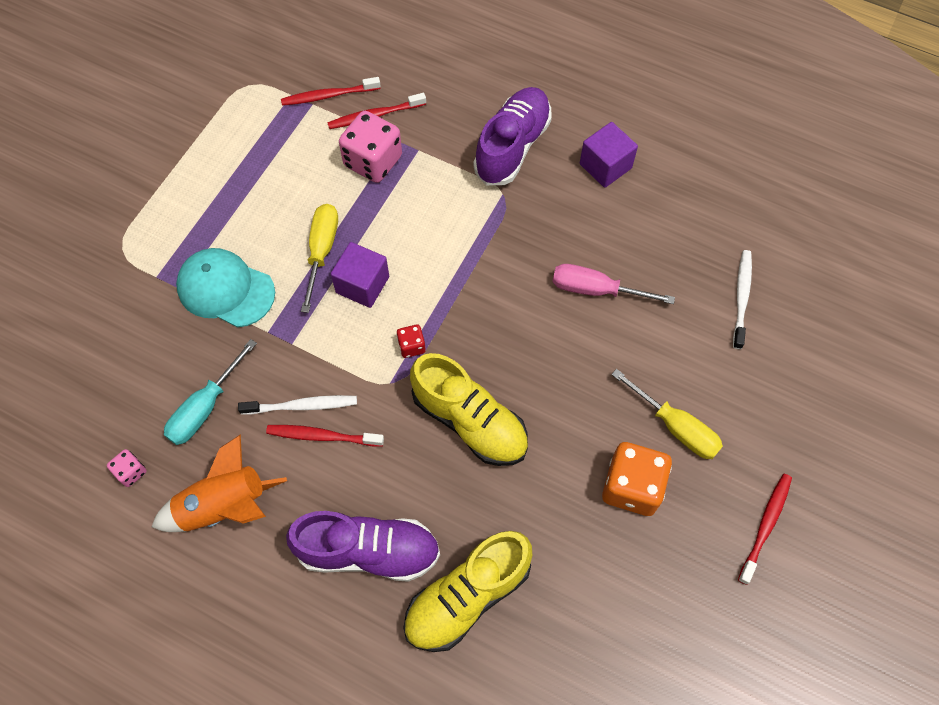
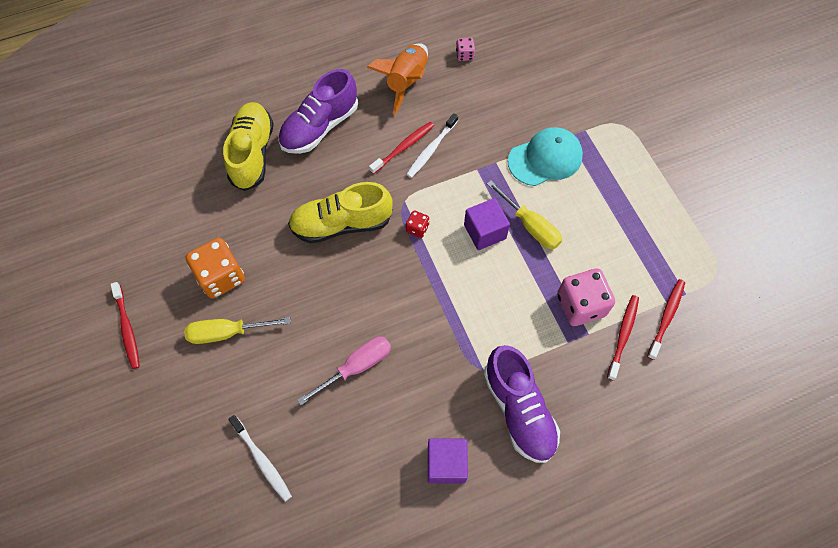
camera: 130 degrees right, 0 degrees up
turquoise screwdriver [164,339,257,445] -> none

